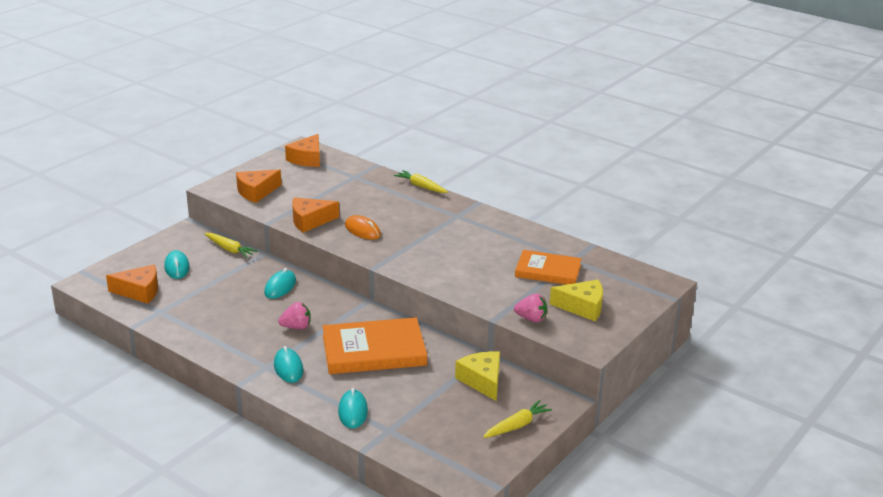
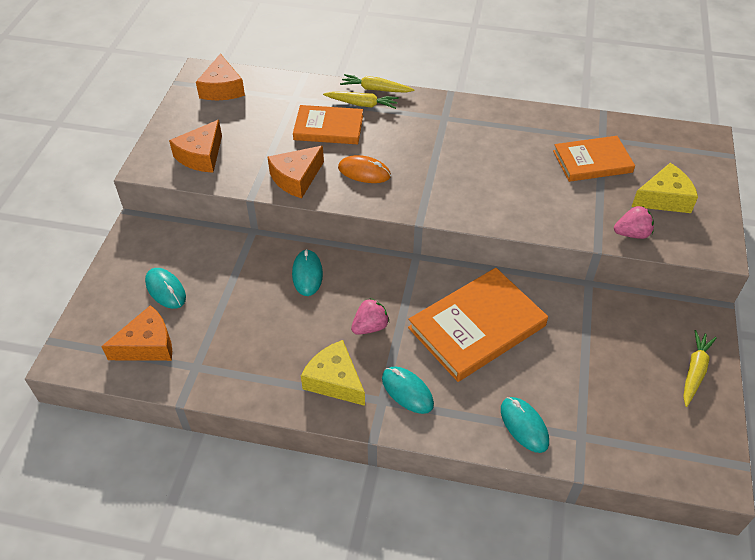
camera: 25 degrees left, 20 degrees up
yellow carrot [204,233,258,258] -> yellow carrot moved to [323,92,399,109]
yellow cheese [455,351,500,401] -> yellow cheese moved to [301,340,365,406]
none -> orange book [293,105,363,144]

